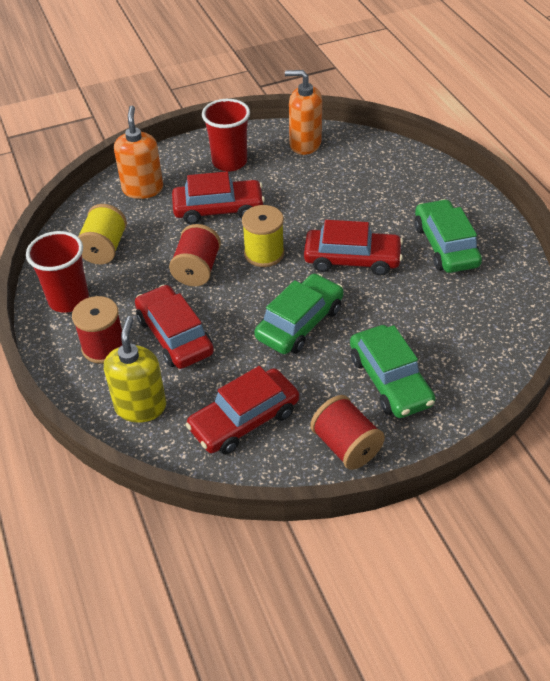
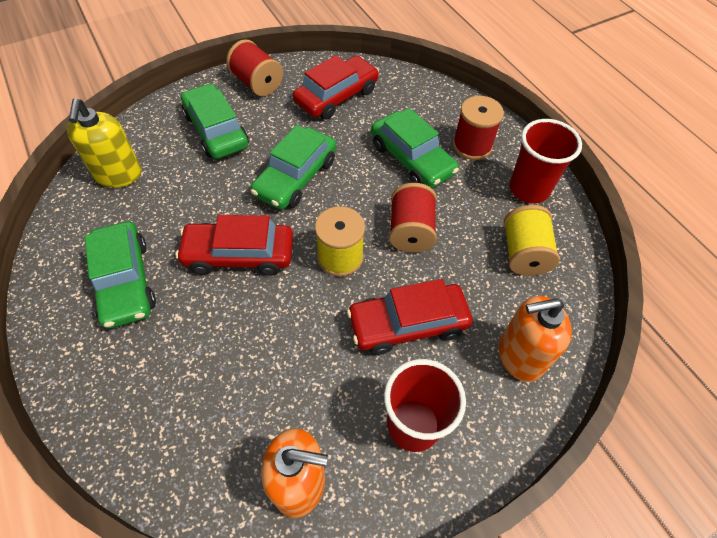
camera: 170 degrees right, 10 degrees up
yellow soap dispenser [104,316,166,423] -> yellow soap dispenser moved to [67,98,141,188]
orange soap dispenser [114,105,163,199] -> orange soap dispenser turned 90 degrees clockwise [499,296,572,382]
red car [135,285,214,369] -> green car [371,108,459,188]

